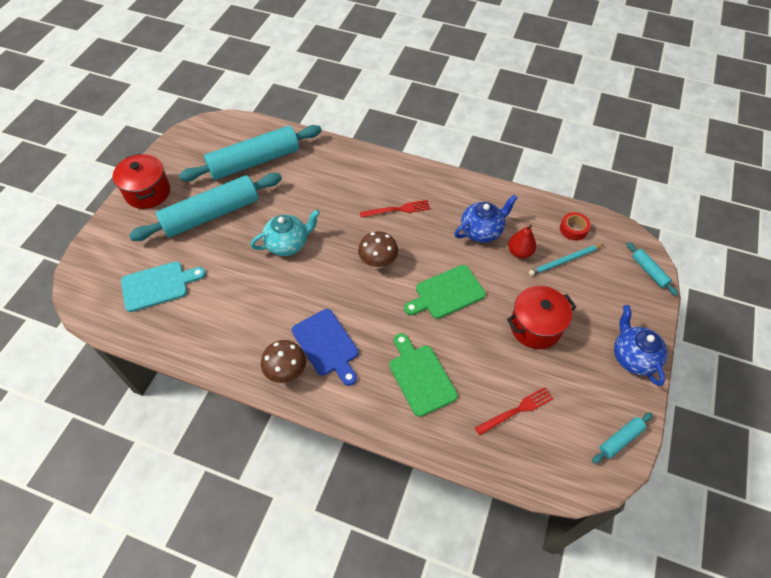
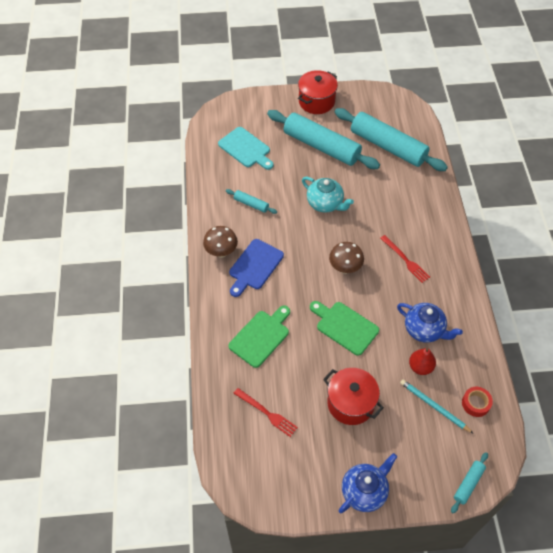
camera: 65 degrees right, 0 degrees up
turquoise rolling pin [592,413,653,464] -> turquoise rolling pin moved to [226,189,277,214]

